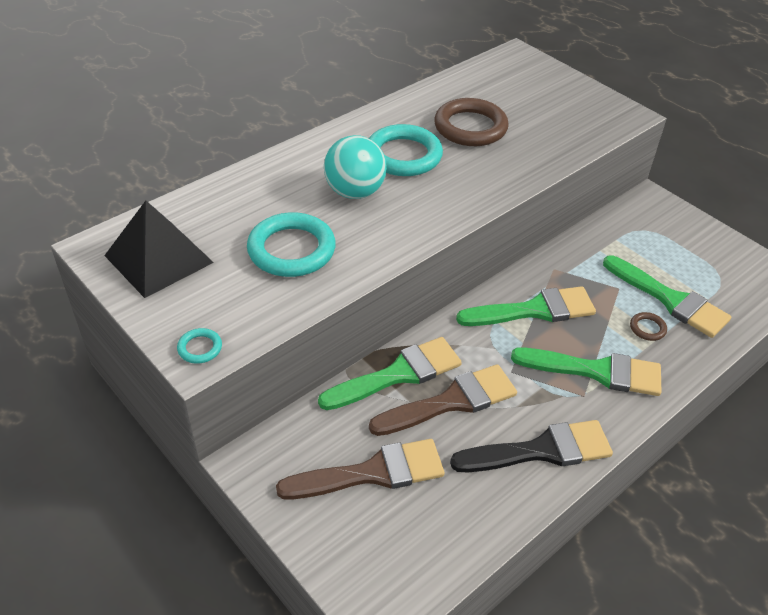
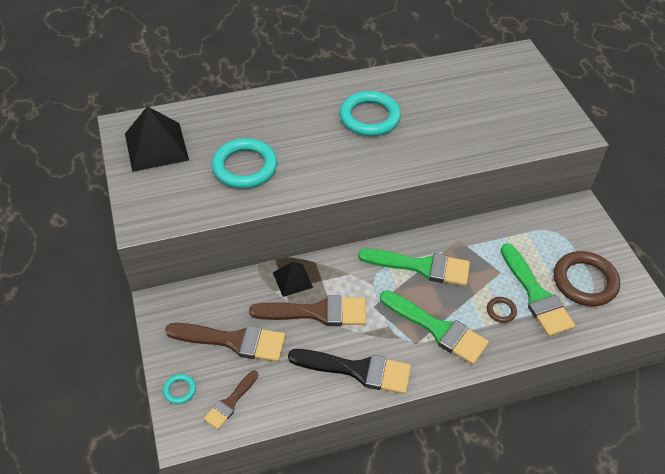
camera: 25 degrees right, 5 degrees up
turquoise ring [177,328,222,364] -> turquoise ring moved to [163,374,196,404]
green brush [318,337,462,410] -> black pyramid [273,262,313,297]
turquoise ball [324,135,387,199] -> none
brown ring [434,98,509,146] -> brown ring moved to [554,251,620,307]
none -> brown brush [204,370,258,429]

